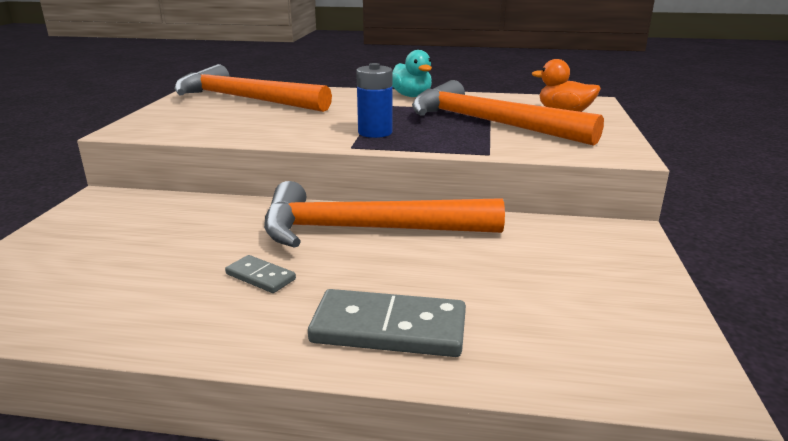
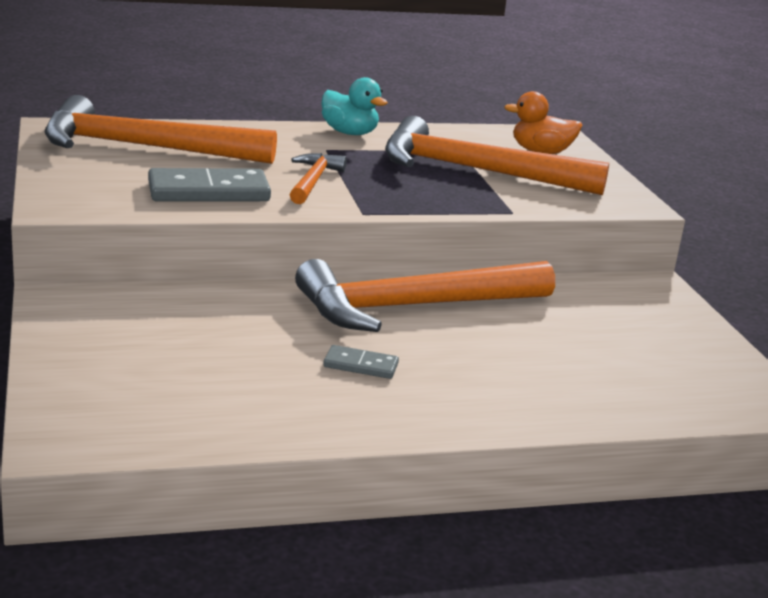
camera: 25 degrees left, 0 degrees up
grey domino [308,289,466,357] -> grey domino moved to [148,168,271,201]
blue battery [356,63,393,138] -> none
none -> orange hammer [290,153,347,204]

